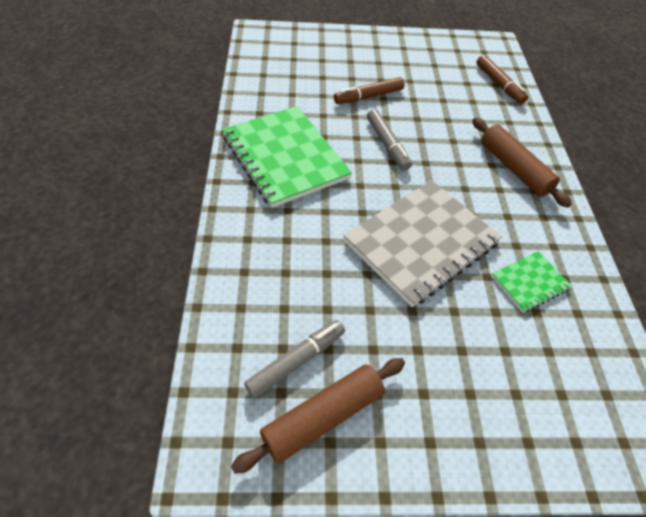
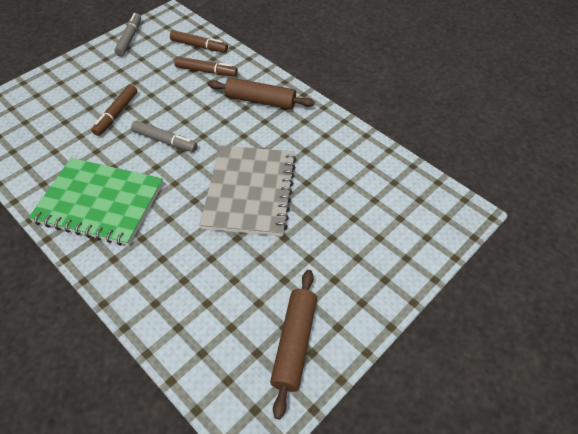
camera: 40 degrees left, 0 degrees up
grey marker [244,320,345,399] -> grey marker moved to [115,13,141,56]
green notebook [491,251,572,313] -> none
none -> brown marker [174,57,238,76]

